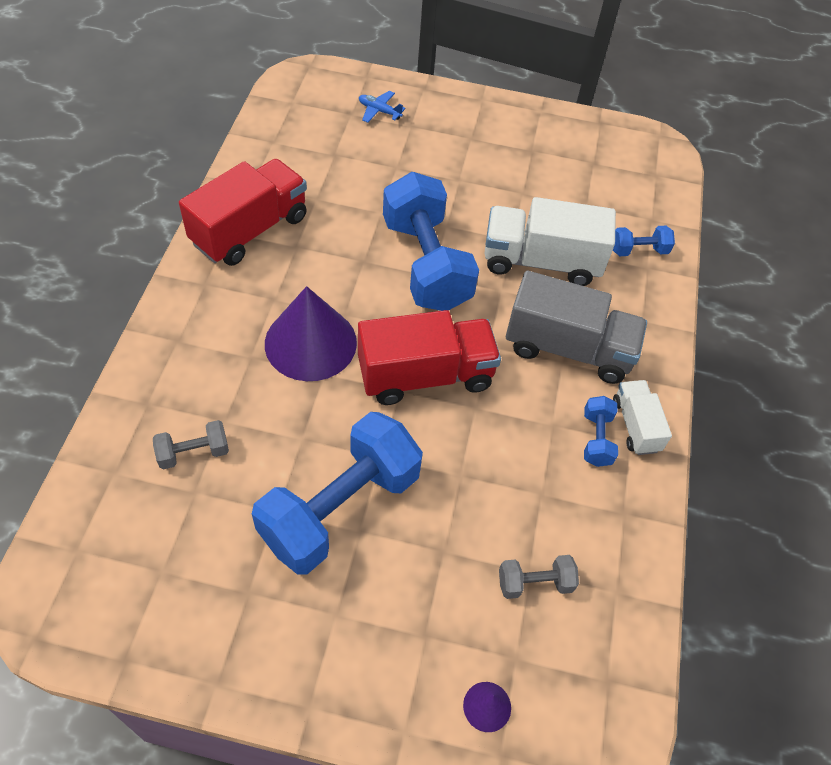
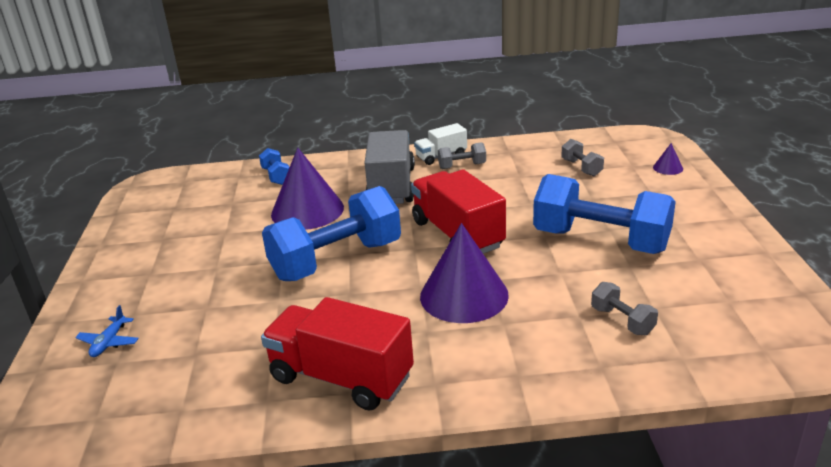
camera: 100 degrees left, 25 degrees down
white truck [484,197,616,286] -> purple cone [271,148,344,230]
blue dumbbell [584,396,618,467] -> grey dumbbell [438,142,486,169]

